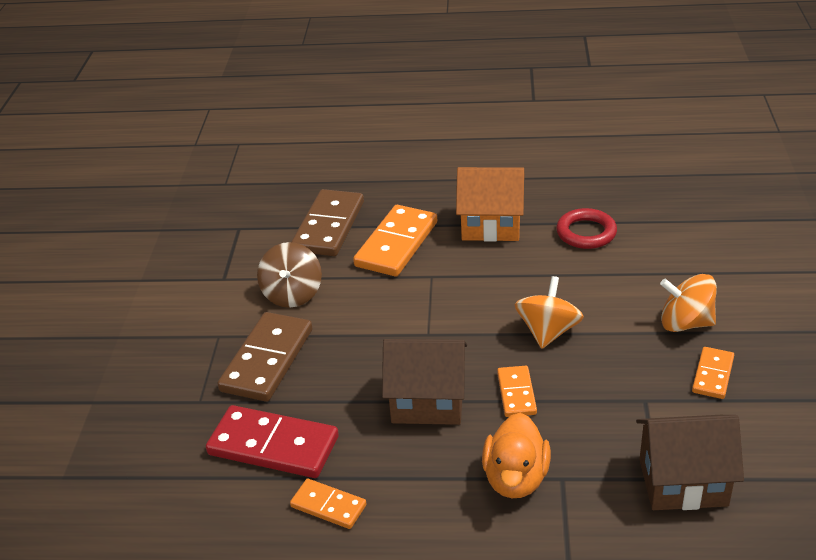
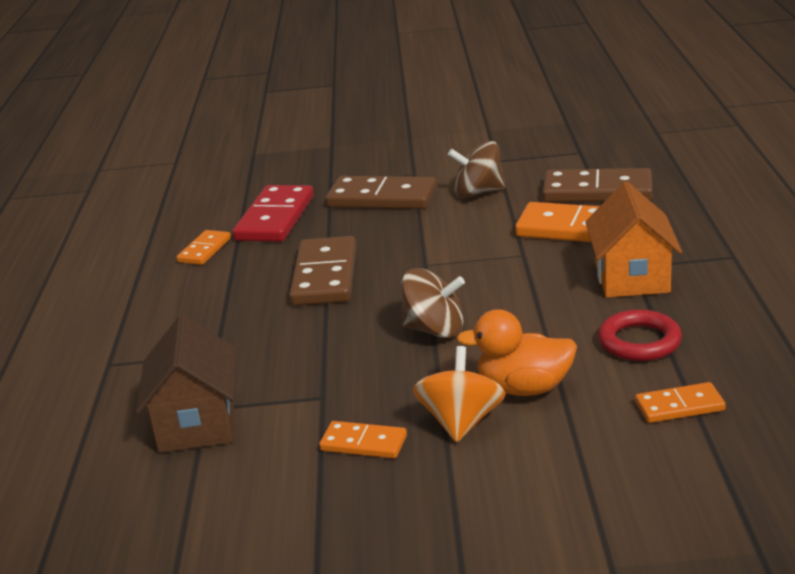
camera: 85 degrees right, 10 degrees down
brown house [382,339,467,425] -> brown domino [289,236,356,306]
orange duck [482,413,551,498] -> orange duck moved to [456,309,577,396]
orange domino [497,366,537,417] -> orange domino moved to [635,382,726,423]
orange spinning top [515,276,584,348] -> brown spinning top [401,268,465,338]

